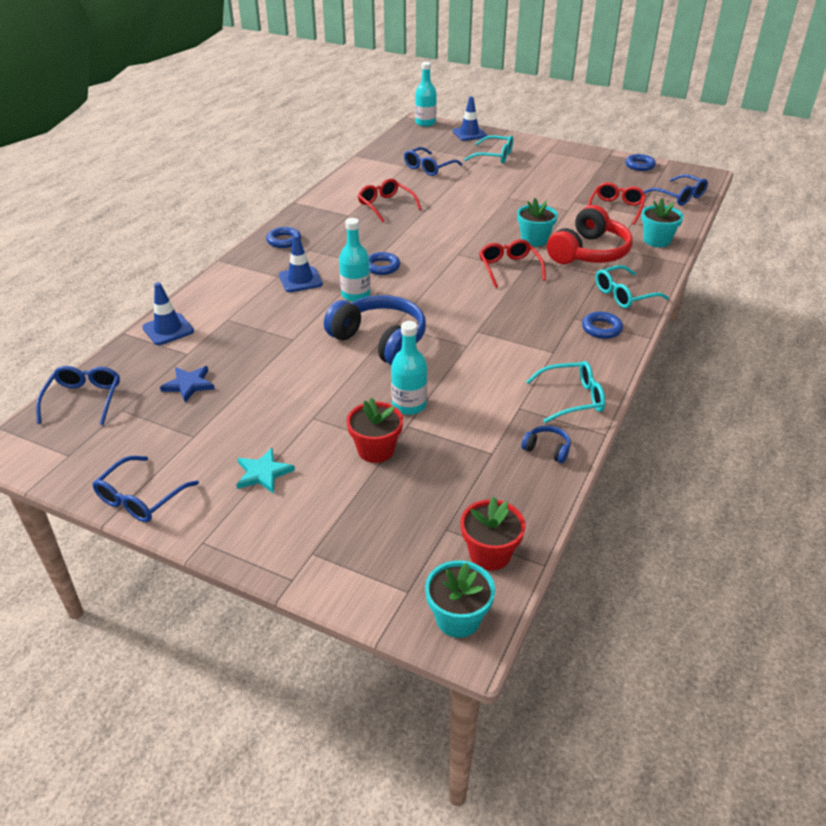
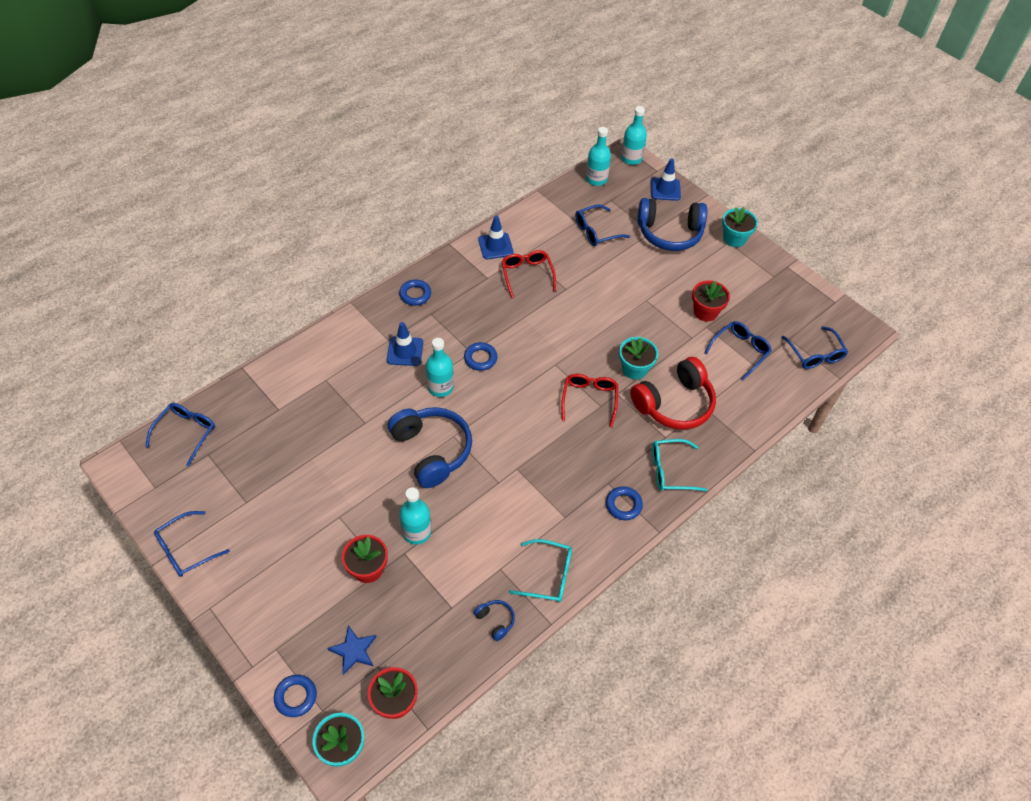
camera: 20 degrees right, 15 degrees up
blue traffic cone [142,282,194,345] -> blue traffic cone moved to [478,215,514,259]
blue star [160,366,215,403] -> blue star moved to [327,625,377,675]
turquoise star [236,448,295,494] -> none
turquoise glasses [464,135,513,163] -> blue headphones [637,198,708,251]
red glasses [588,182,646,225] -> blue glasses [705,321,772,381]
blue ring [625,154,656,171] -> blue ring moved to [274,675,317,717]
turquoise flower pot [641,198,683,247] -> turquoise flower pot moved to [722,207,758,247]
none -> turquoise bottle [586,127,611,186]
none -> red flower pot [692,280,730,321]

